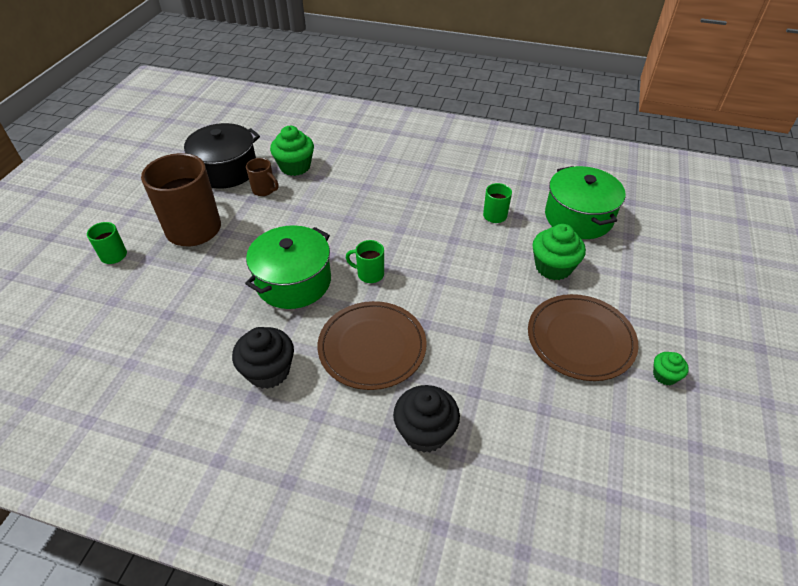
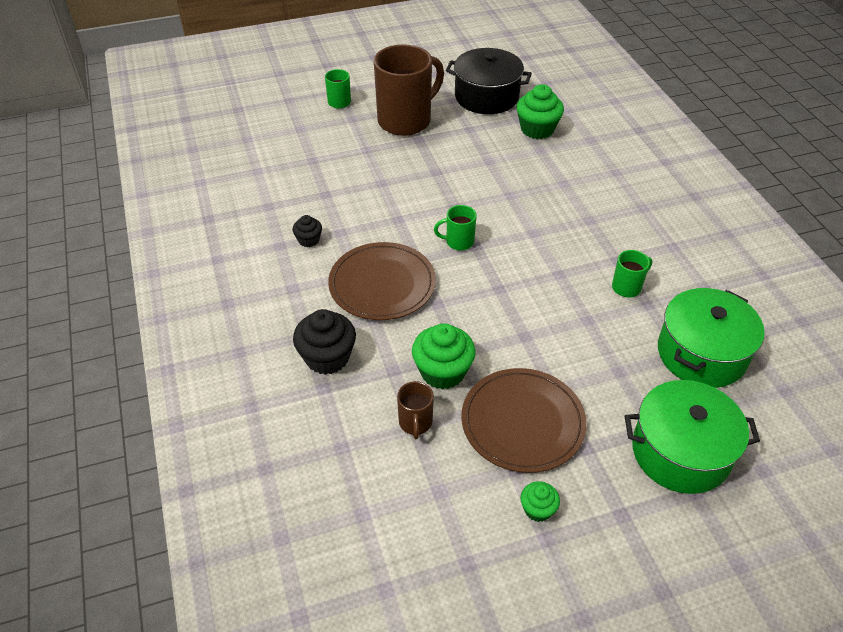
camera: 55 degrees right, 0 degrees up
black cupcake [232,327,294,389] -> black cupcake [292,215,322,247], size x0.55
green pot [245,225,331,309] -> green pot moved to [625,380,760,494]
brown mug [246,158,278,196] -> brown mug moved to [397,381,434,439]
green mug [346,240,384,283] -> green mug turned 75 degrees counterclockwise [434,205,477,251]
green cupcake [533,224,586,280] -> green cupcake moved to [412,323,476,390]

